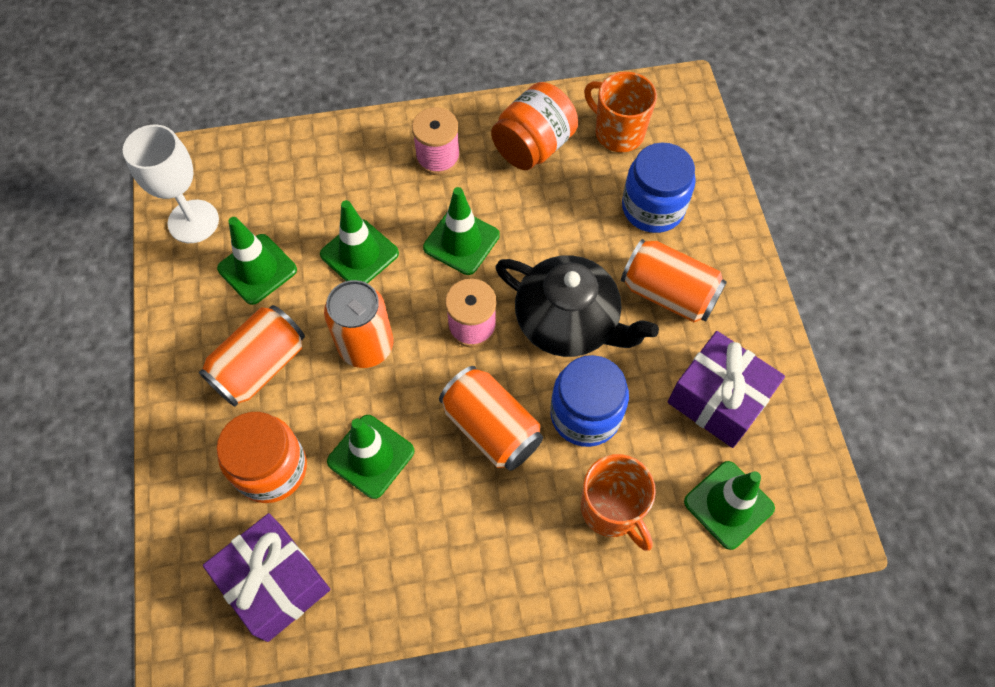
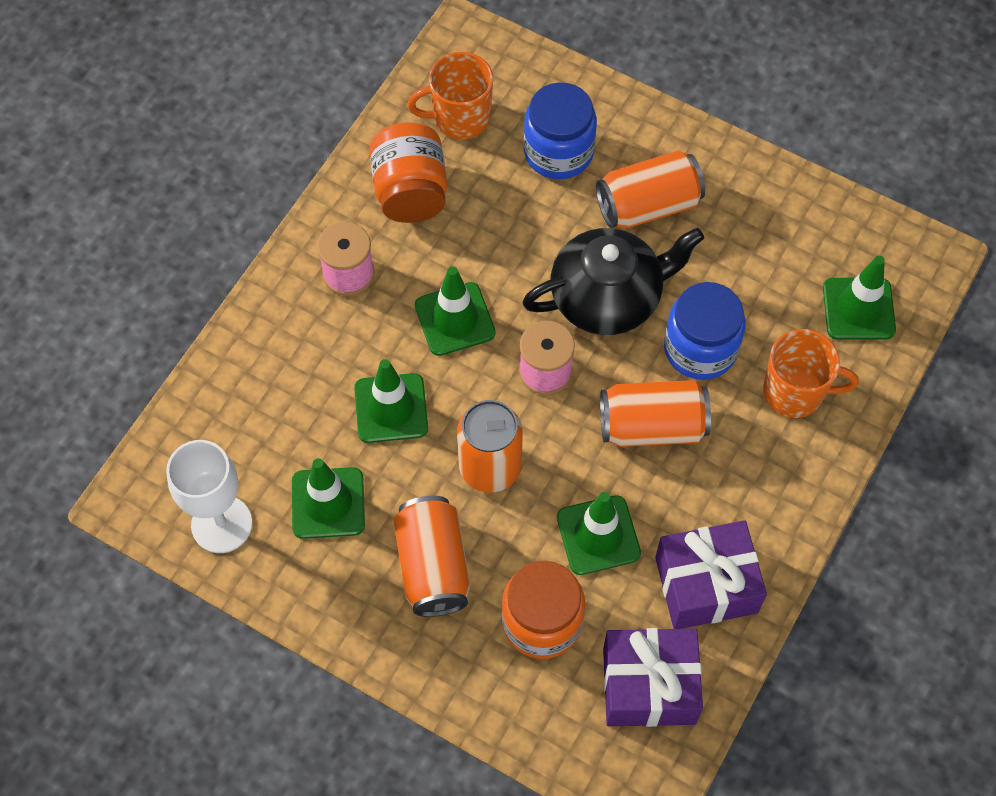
camera: 50 degrees left, 0 degrees up
purple gift [668,331,785,448] -> purple gift moved to [655,520,767,629]

